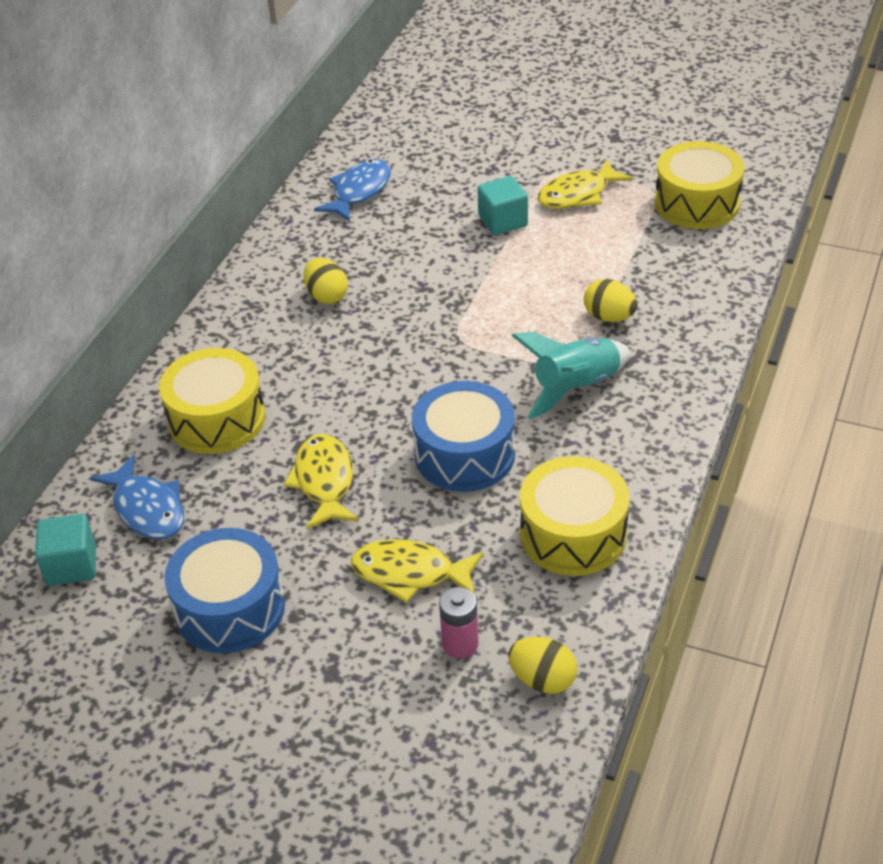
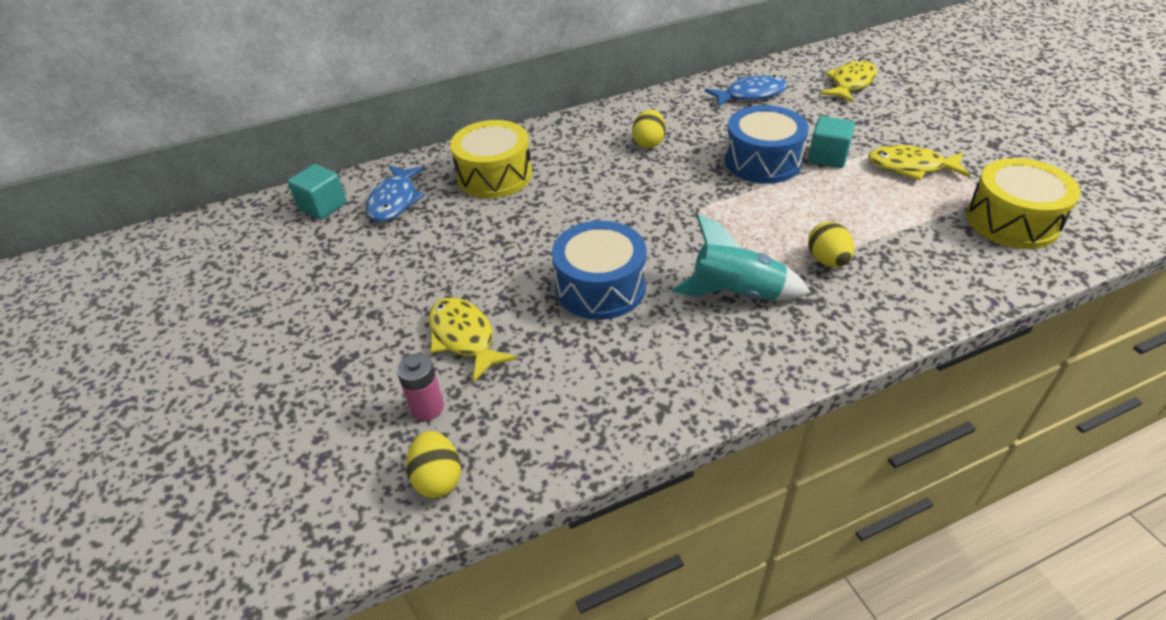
camera: 45 degrees right, 0 degrees up
blue drum [164,528,285,653] -> blue drum moved to [724,105,809,184]
yellow fish [283,434,359,529] -> yellow fish moved to [820,59,877,103]
yellow drum [520,456,630,576] -> none

